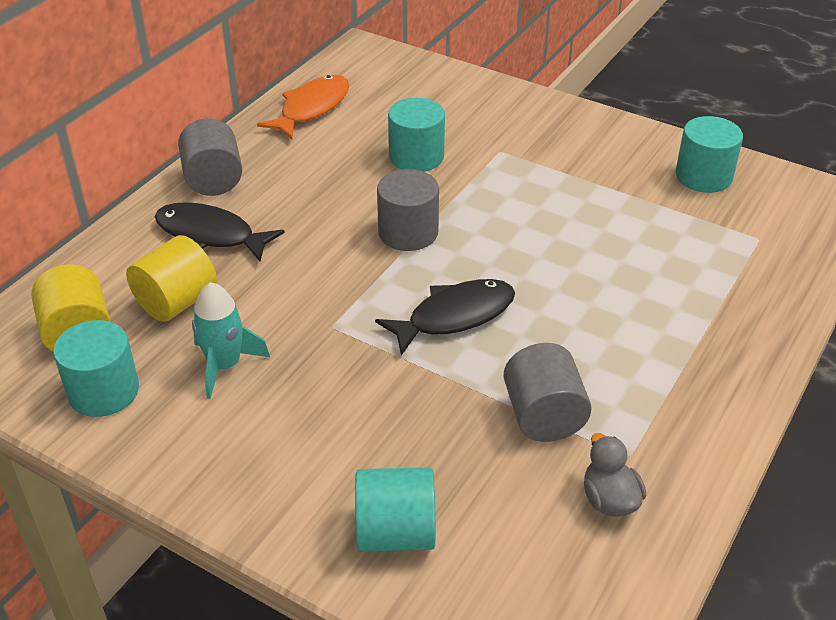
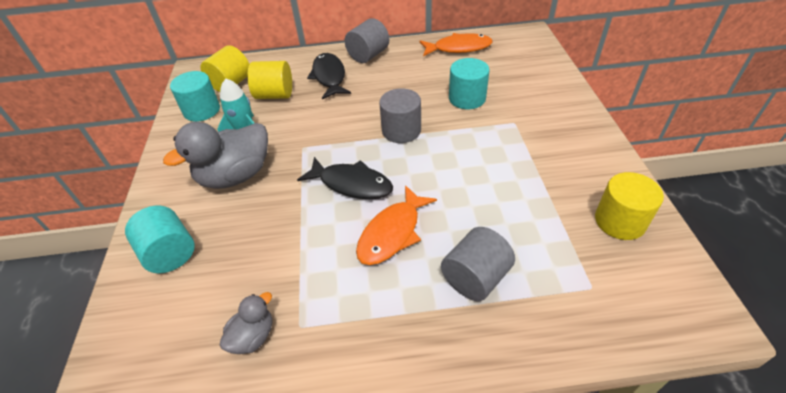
camera: 55 degrees right, 5 degrees up
grey cylinder [503,343,592,442] -> grey cylinder moved to [441,227,515,301]
turquoise cylinder [676,116,743,193] -> yellow cylinder [595,172,664,240]
none -> grey duck [163,122,268,189]
none -> orange fish [356,185,437,265]

